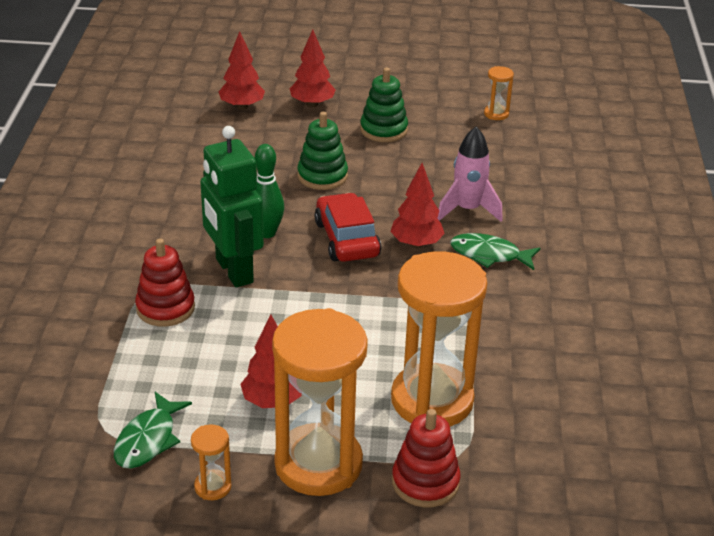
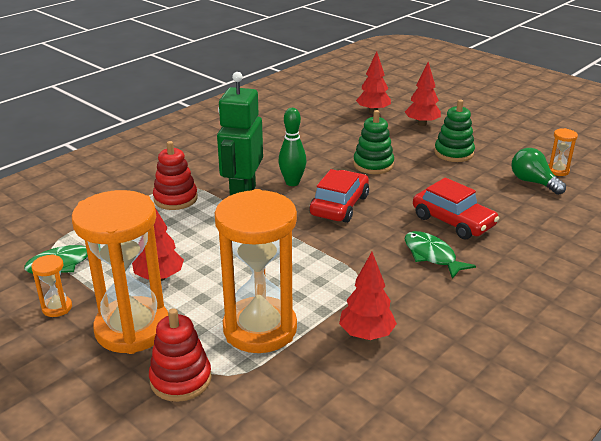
camera: 40 degrees right, 5 degrees down
red tree [390,163,445,248] -> red tree moved to [339,252,397,340]
pink rocket [437,127,503,222] -> red car [413,178,499,239]
none -> green light bulb [511,148,566,195]

